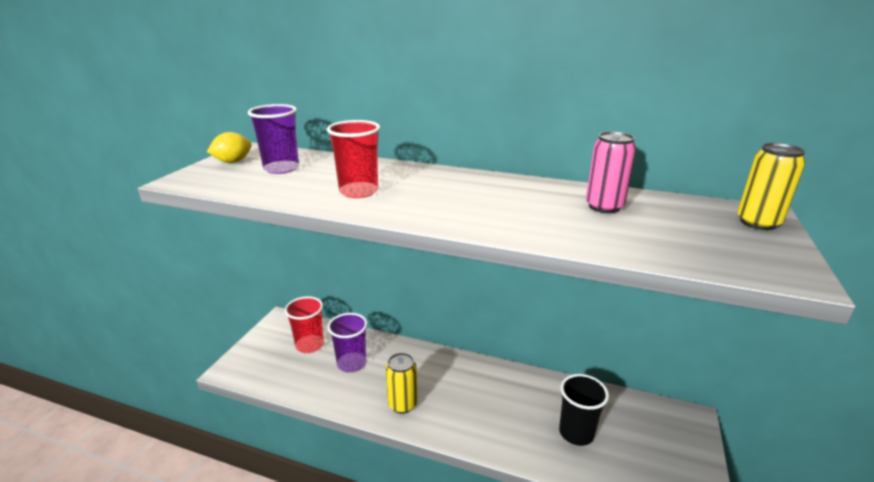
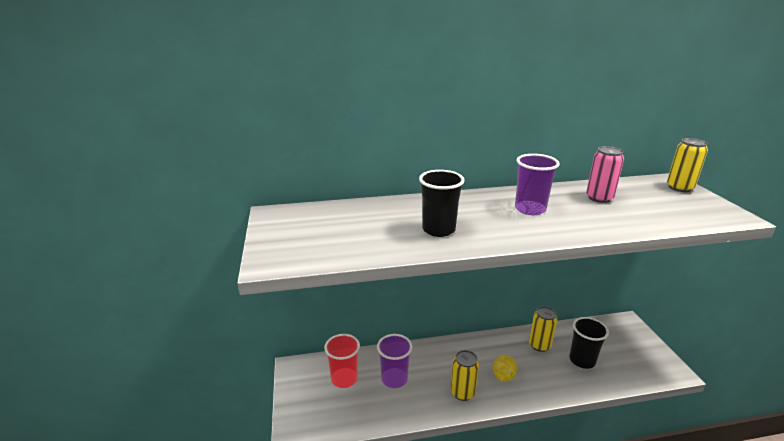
camera: 30 degrees left, 0 degrees up
yellow lemon [207,132,252,163] -> yellow lemon moved to [493,355,517,382]
purple cup [248,104,299,174] -> purple cup moved to [515,154,560,215]
red cup [327,120,381,198] -> black cup [419,170,464,237]
none -> yellow can [529,306,557,352]

